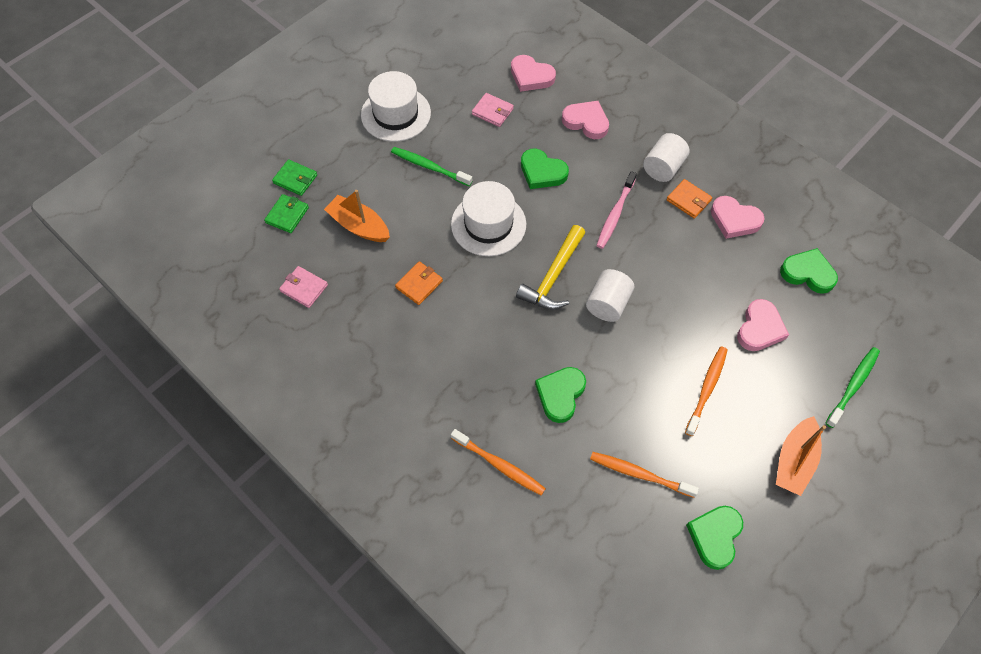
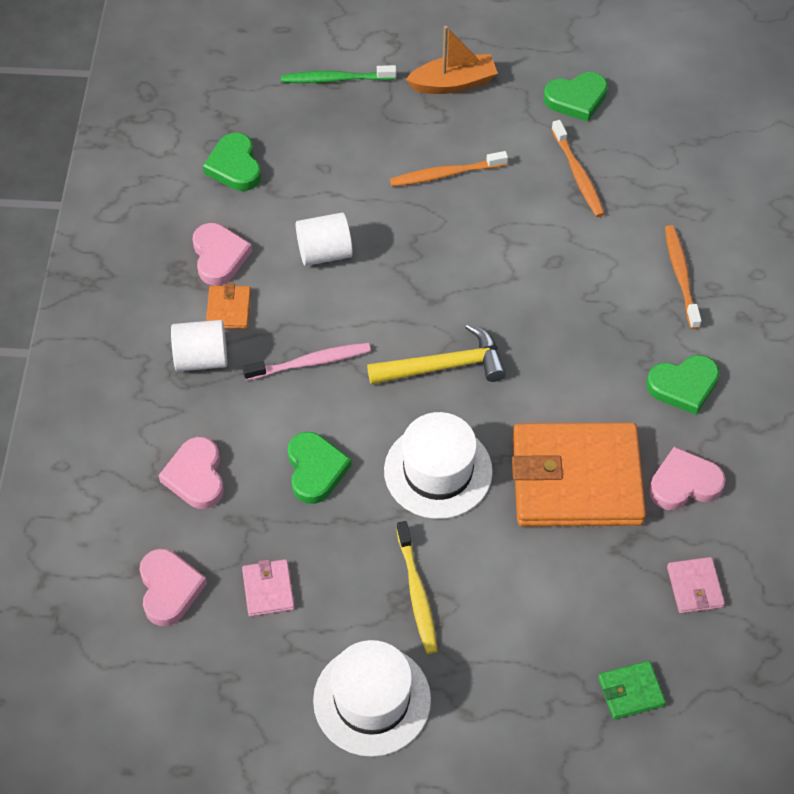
camera: 130 degrees left, 5 degrees down
green wallet [272,159,317,196] -> none
orange boat [324,190,390,242] -> none
green toothbrush [391,147,472,186] -> yellow toothbrush [397,521,438,654]
orange wallet [395,261,443,305] -> orange wallet [512,423,646,527], size x2.44
green heart [535,367,586,423] -> green heart moved to [646,355,720,415]
white cylinder [586,269,634,322] -> white cylinder moved to [296,213,353,266]
pink heart [737,299,789,351] -> pink heart moved to [649,447,726,510]

